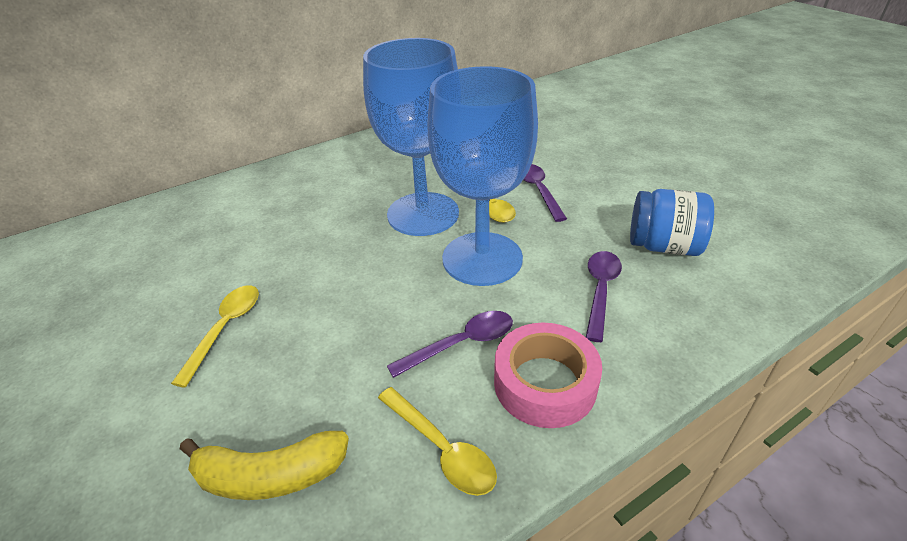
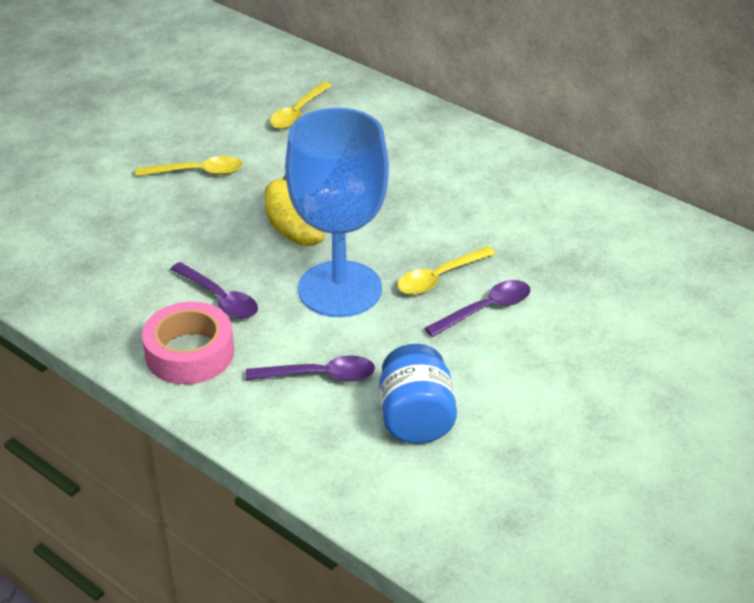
camera: 70 degrees right, 0 degrees up
yellow banana [180,431,349,500] -> yellow banana moved to [264,175,325,246]
blue goblet [363,38,459,236] -> none
yellow spoon [378,387,497,496] -> yellow spoon moved to [270,82,332,129]

